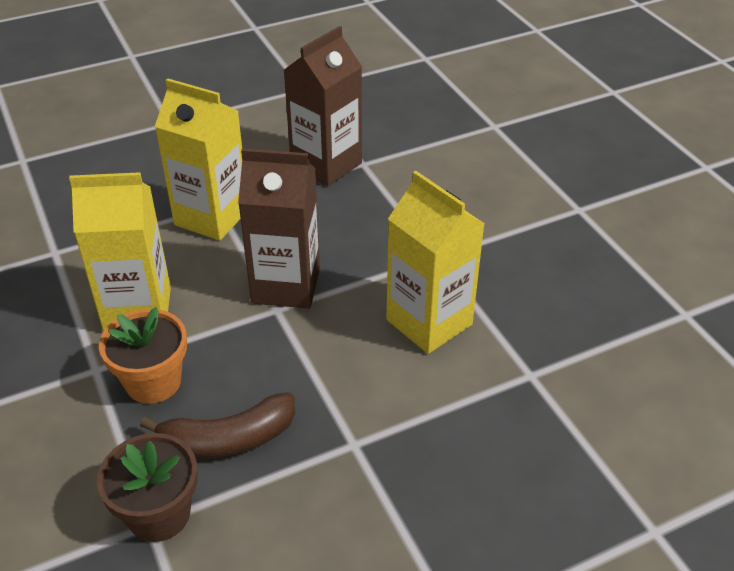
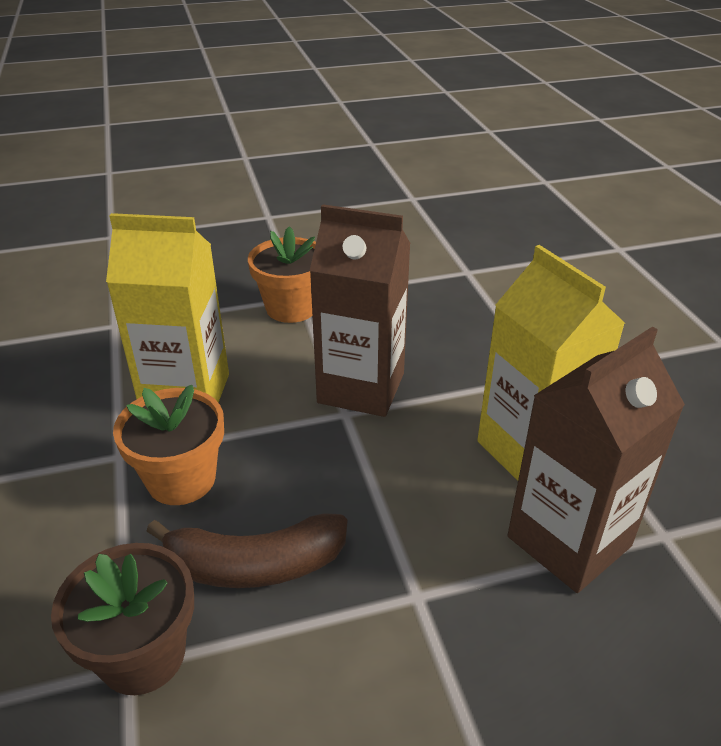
camera: 10 degrees right, 5 degrees down
yellow carton [155,78,242,241] -> orange flower pot [248,226,316,323]
brown carton [284,26,362,186] -> brown carton moved to [508,327,685,593]

